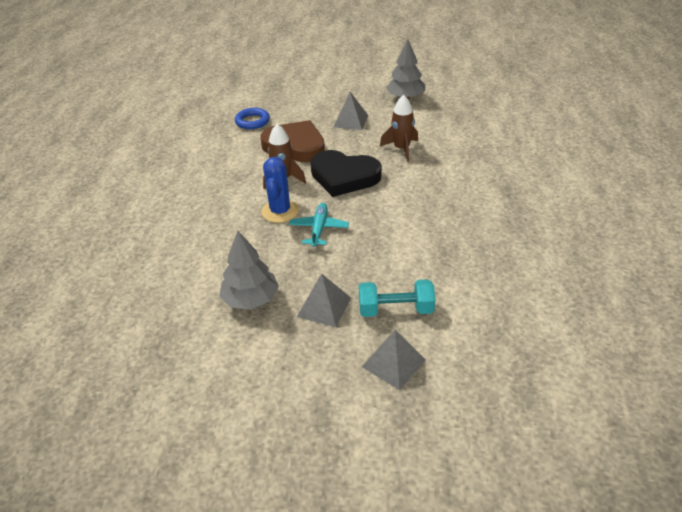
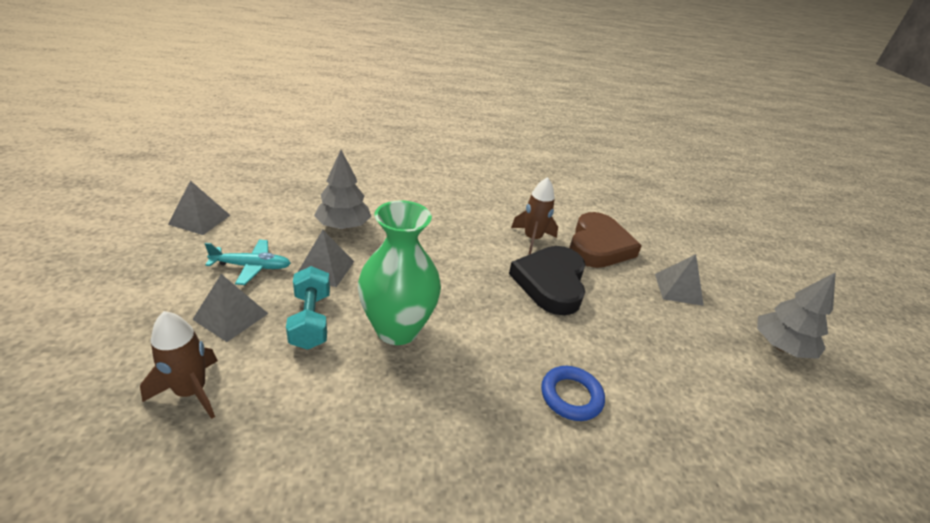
camera: 75 degrees right, 5 degrees down
blue ring [235,108,270,129] -> blue ring moved to [541,366,605,421]
blue cactus [262,157,299,223] -> none
turquoise plane [289,203,349,247] -> turquoise plane moved to [205,239,291,285]
brown rocket [380,95,418,162] -> brown rocket moved to [140,311,218,419]
none -> grey pyramid [168,181,230,235]
none -> green vase [358,200,441,345]

